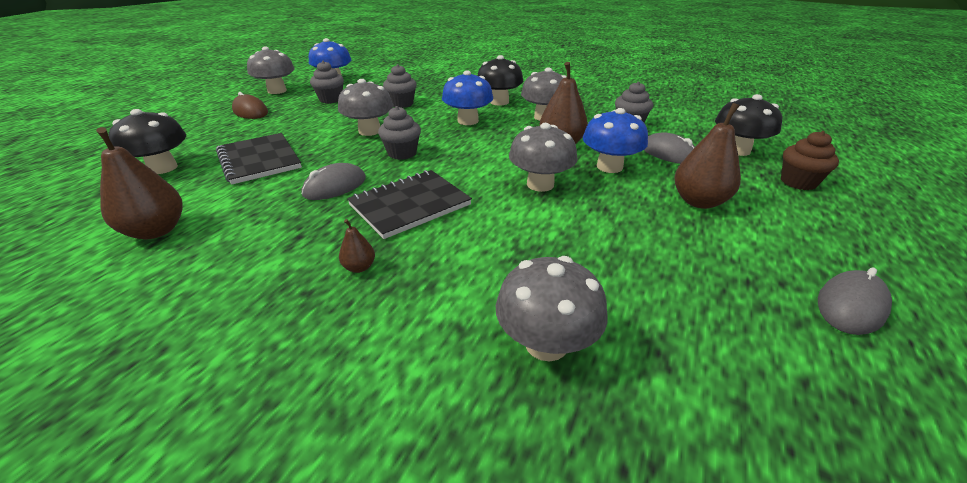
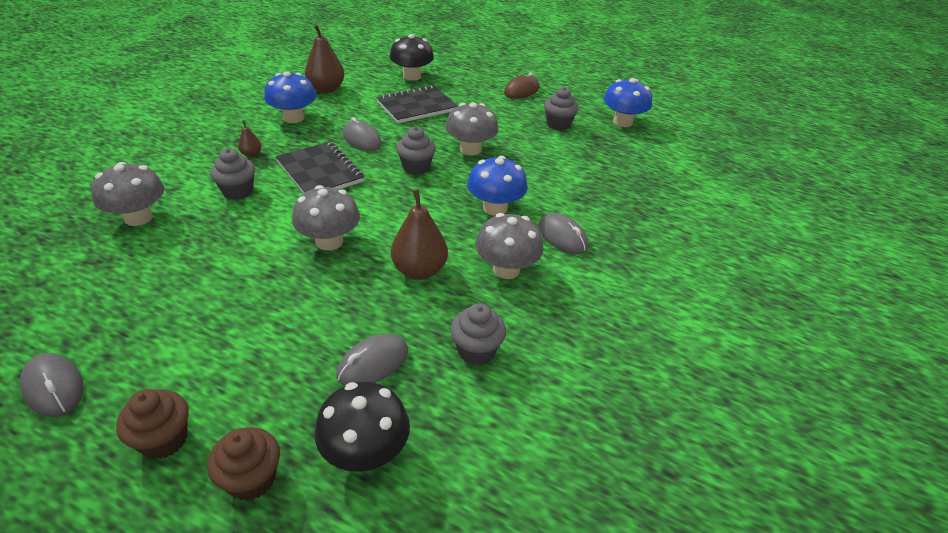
camera: 90 degrees right, 5 degrees up
grey mushroom [247,46,295,94] -> none
grey cupcake [383,64,417,108] -> grey cupcake moved to [210,148,255,200]
black mushroom [478,55,523,106] -> grey mouse [538,213,588,254]
blue mushroom [583,108,648,173] -> blue mushroom moved to [264,71,316,123]
brown pear [674,103,741,209] -> none
none -> brown cupcake [116,389,189,459]

